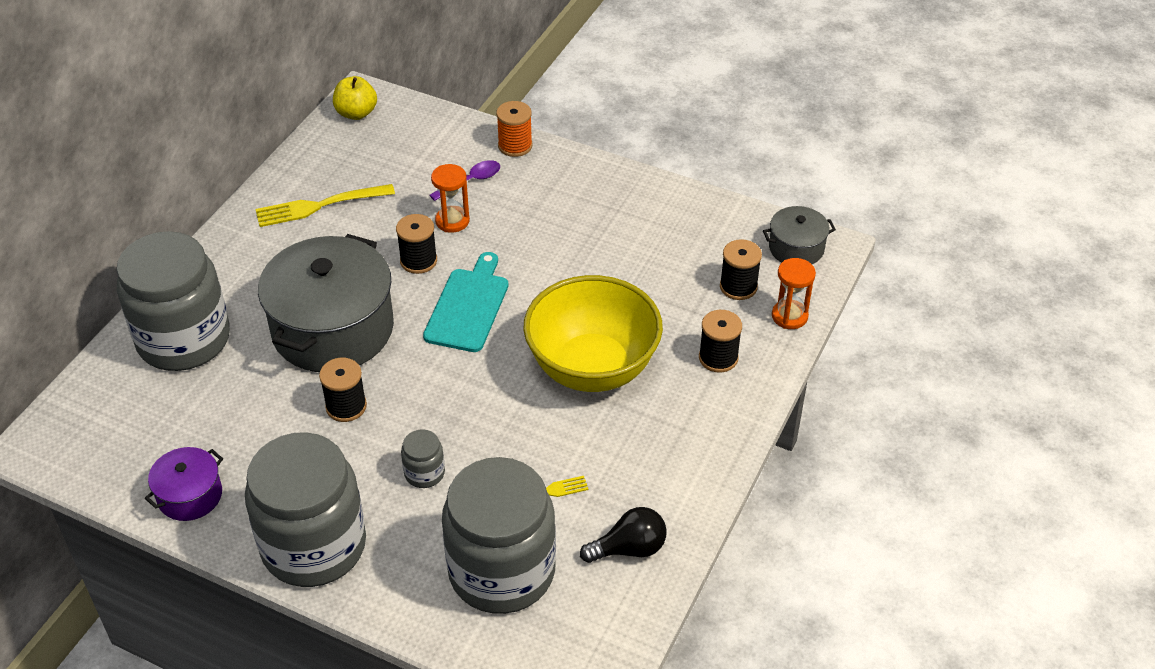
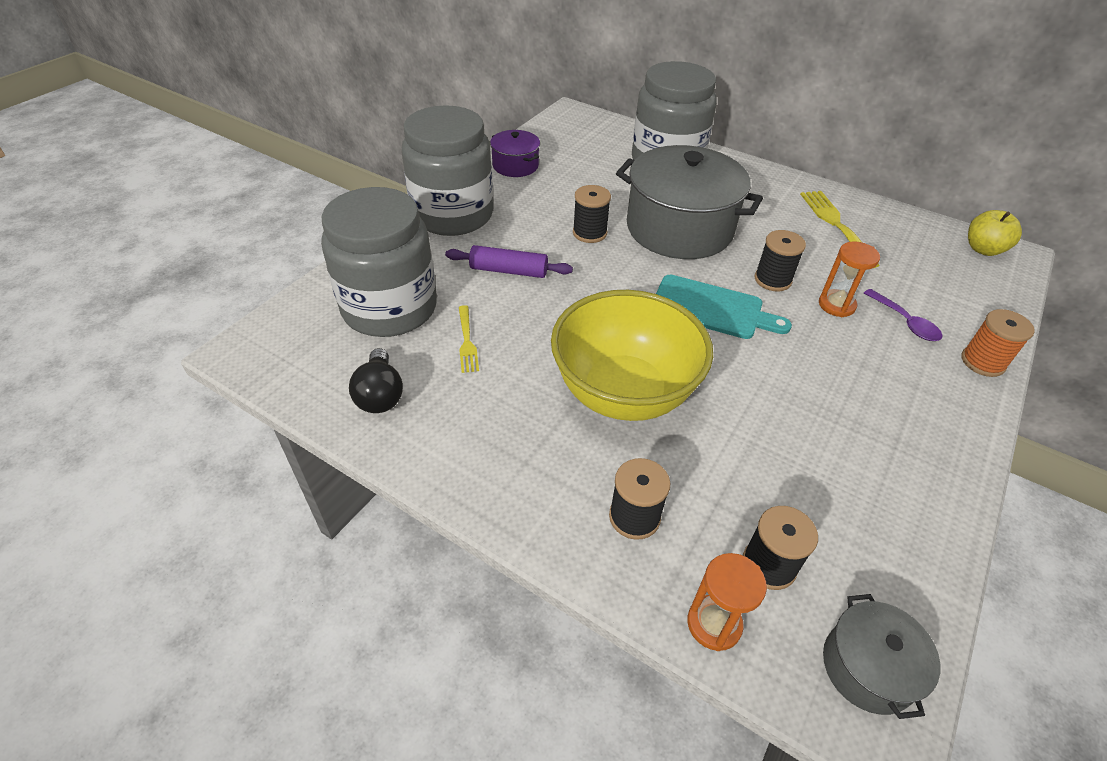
camera: 95 degrees right, 0 degrees up
grey jar [401,429,445,488] -> purple rolling pin [445,245,573,278]

